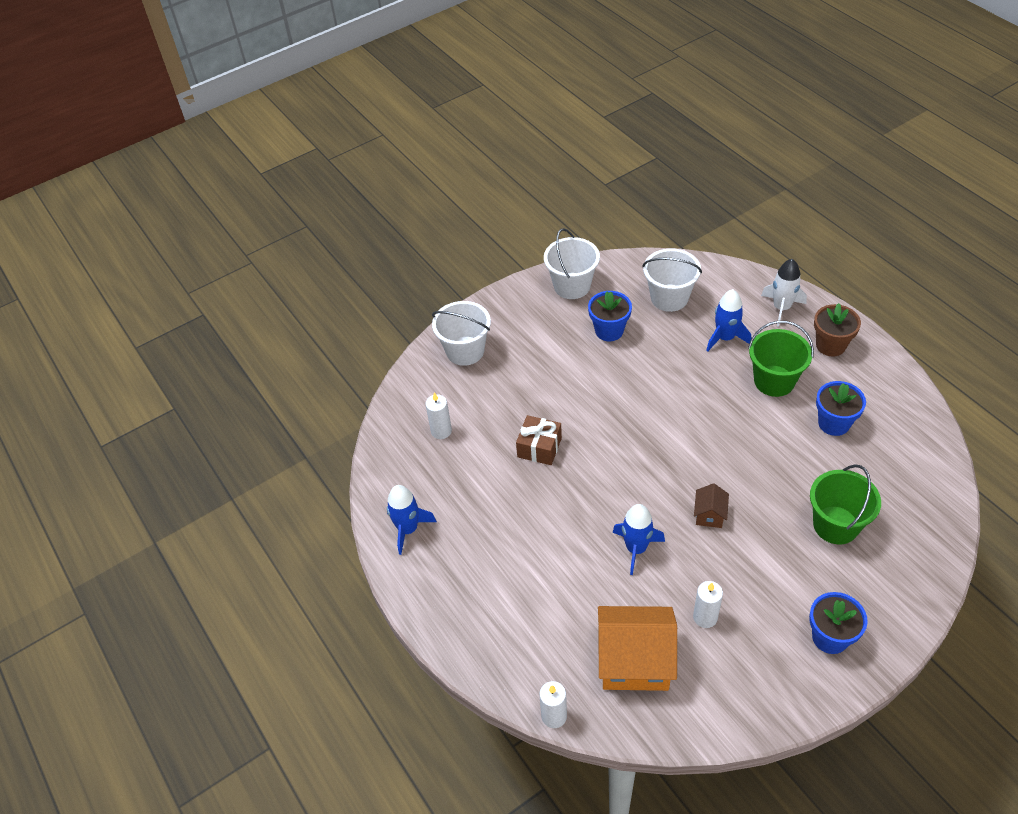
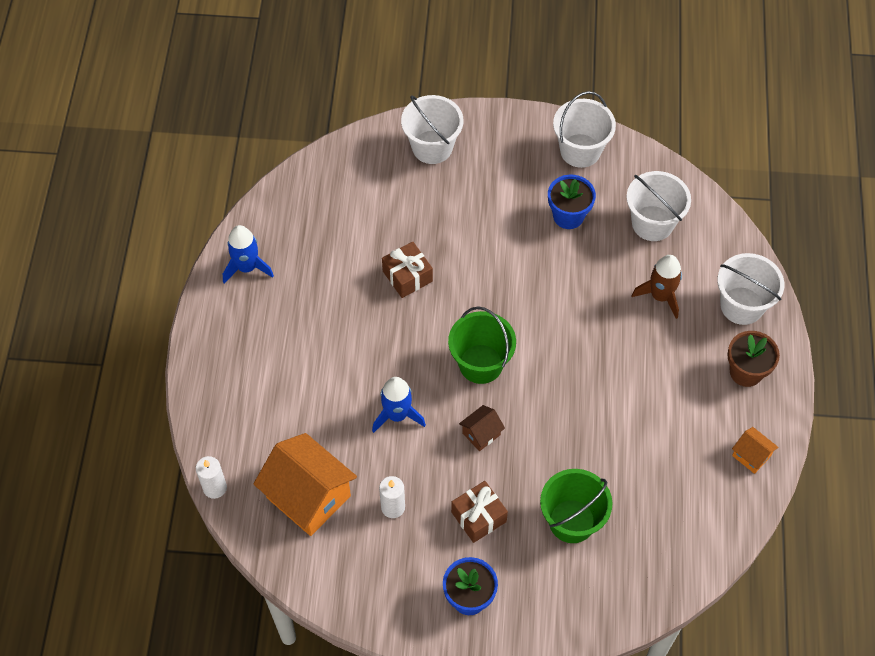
camera: 35 degrees right, 10 degrees up
white candle [425,392,452,439] -> none
blue rocket [706,289,751,352] -> brown rocket [632,255,682,319]
green bucket [748,321,814,397] -> green bucket moved to [448,306,516,384]
white rocket [761,259,807,327] -> white bucket [717,253,784,325]
blue flower pot [816,381,866,436] -> none
none -> brown gift [451,481,508,543]
none -> orange house [732,427,778,474]

